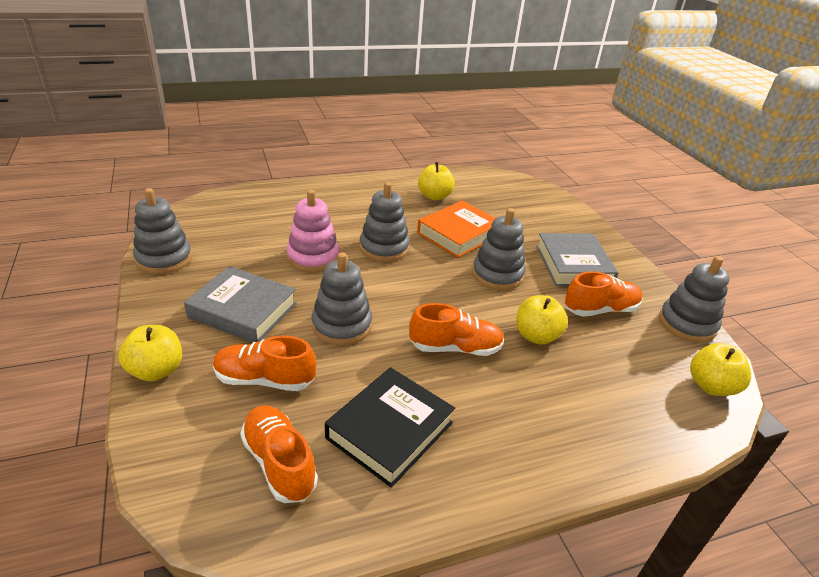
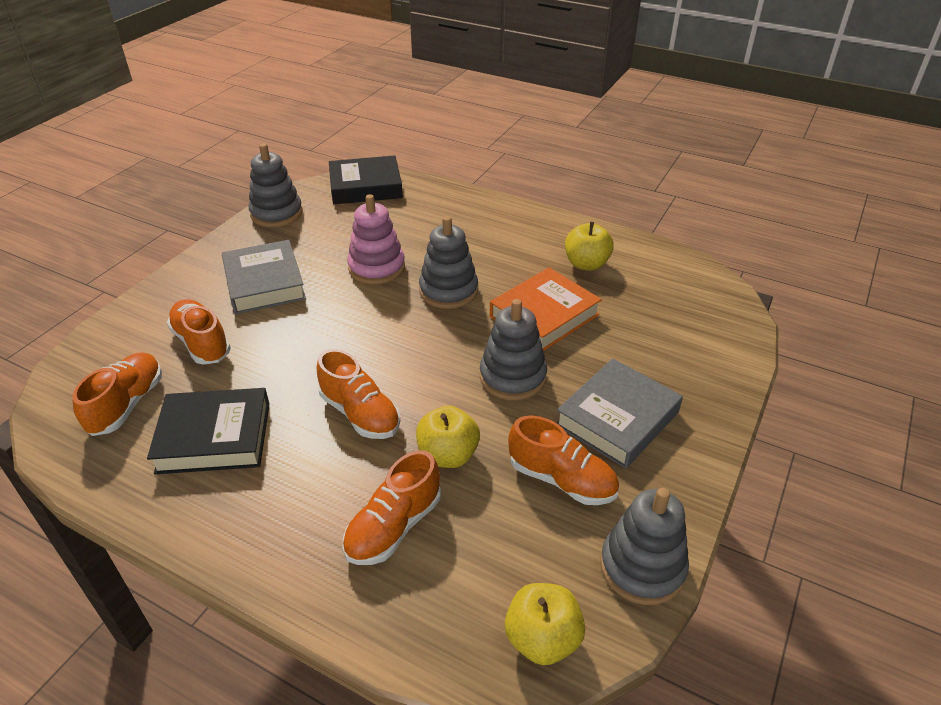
camera: 50 degrees right, 5 degrees up
yellow apple [118,325,182,381] -> none
grey stacking toy [312,252,372,345] -> none
orange book [417,200,496,258] -> orange book turned 45 degrees counterclockwise [490,268,602,351]
none -> black book [329,155,403,204]
none -> orange shoe [343,451,441,565]

